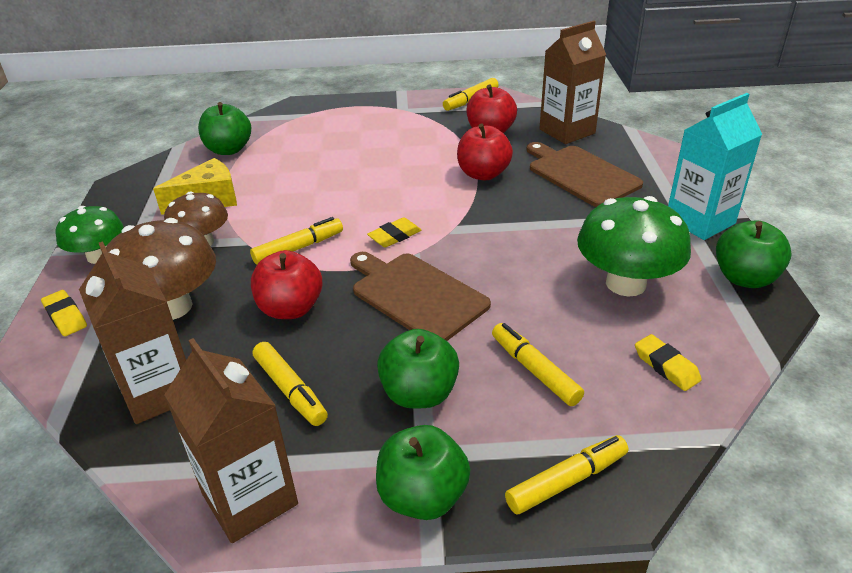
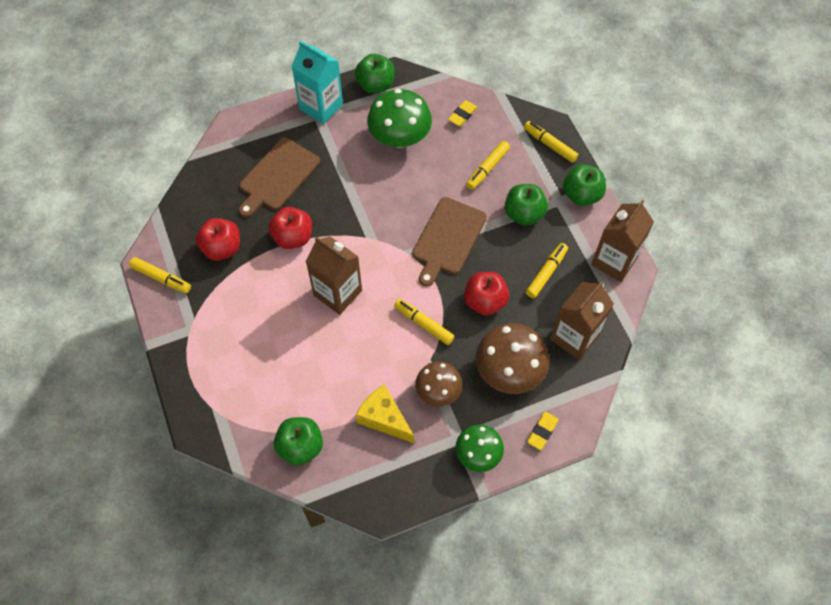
camera: 110 degrees left, 25 degrees up
yellow eraser [367,217,421,247] -> none
brown carton [539,21,606,144] -> brown carton moved to [306,236,362,315]

